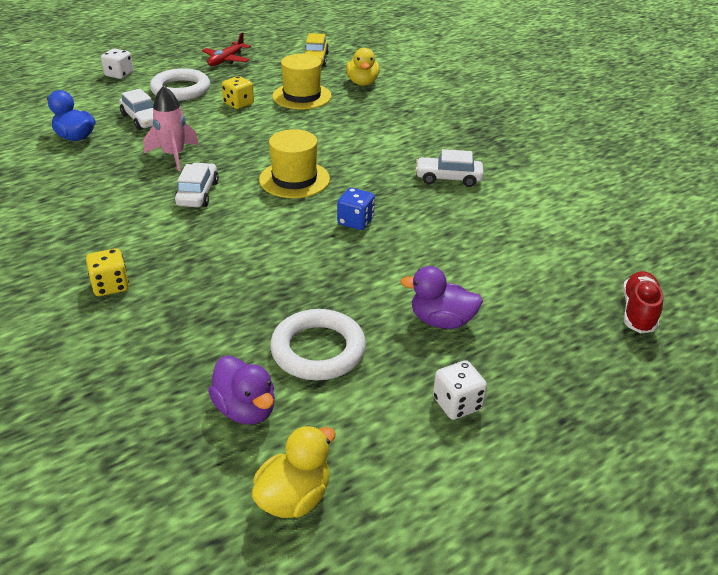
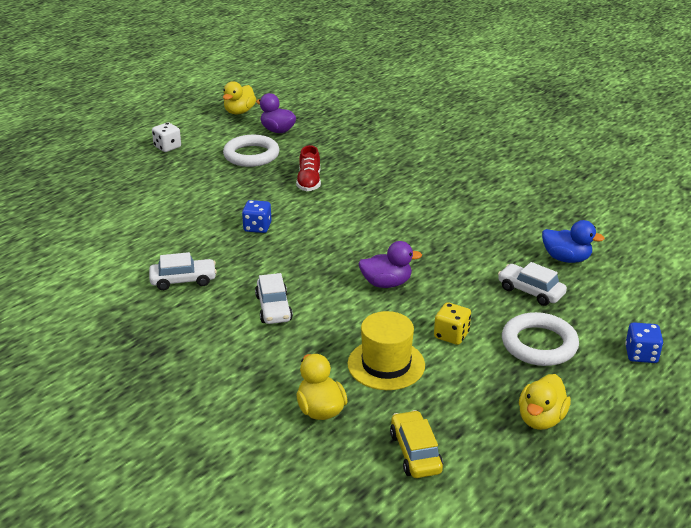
camera: 165 degrees right, 5 degrees down
yellow dice [86,248,129,296] -> none
white dice [101,49,133,79] -> blue dice [625,323,663,363]
pink rocket [143,85,199,171] -> none
white car [175,163,219,207] -> white car moved to [255,273,293,324]
red plane [202,32,251,66] -> yellow duck [519,374,571,430]
yellow hat [259,129,330,198] -> none
purple duck [400,266,483,329] -> purple duck moved to [358,241,422,288]
red shoe [623,271,663,333] -> red shoe moved to [296,145,321,191]

